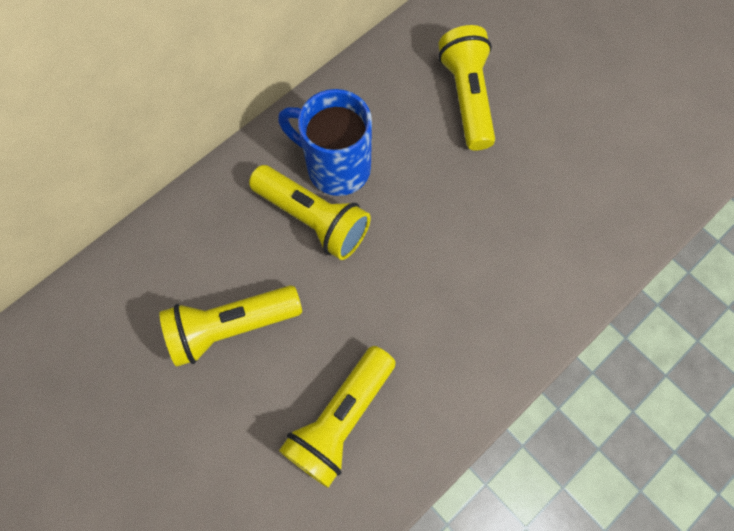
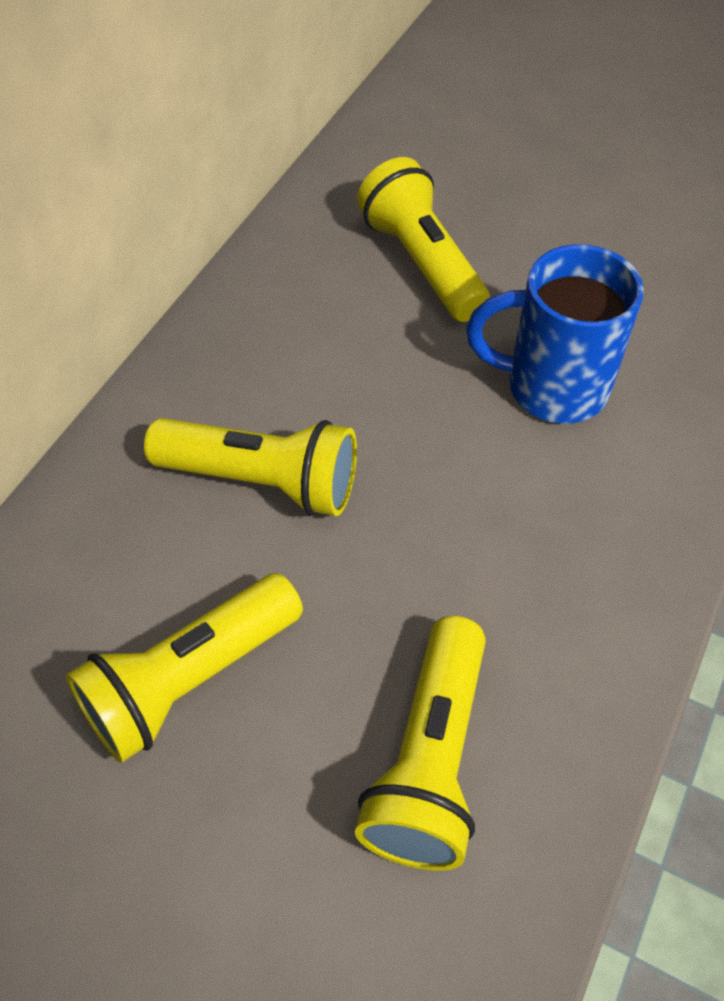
camera: 20 degrees left, 15 degrees down
blue mug [278,89,372,196] -> blue mug moved to [466,244,644,424]

